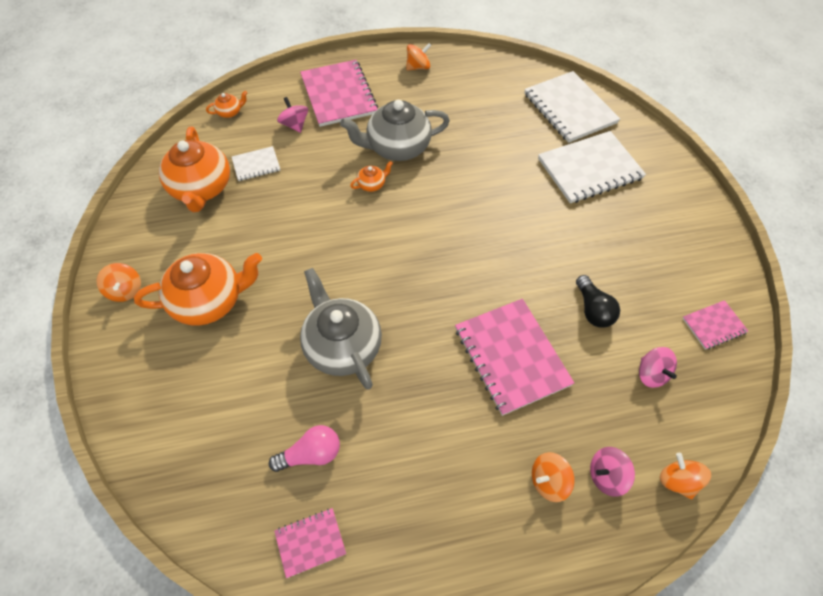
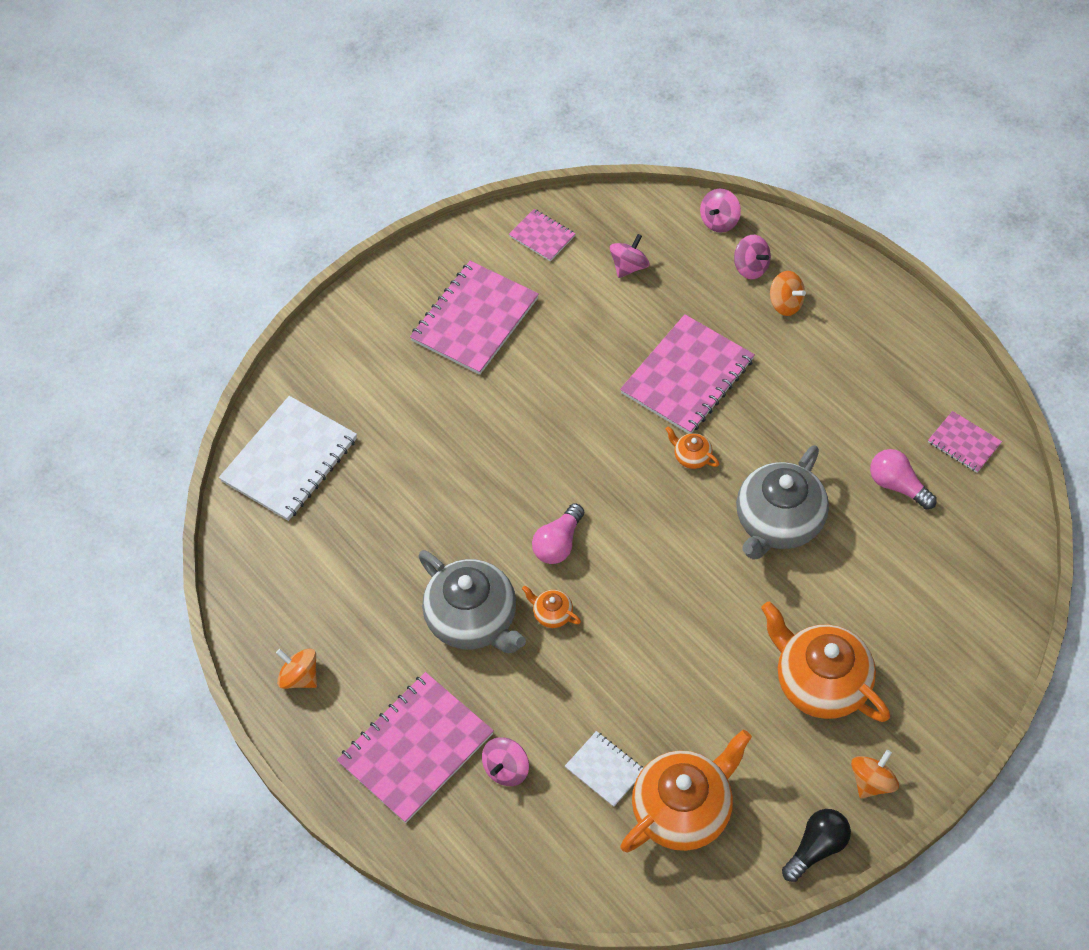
camera: 115 degrees left, 0 degrees up
orange teapot [206,91,248,118] -> orange teapot moved to [665,426,719,469]
white notebook [538,131,646,203] -> none
black light bulb [576,275,620,328] -> black light bulb moved to [782,809,851,882]
orange spinning top [660,453,711,499] -> pink spinning top [700,189,741,233]
none -> pink notebook [410,261,539,375]
none -> pink light bulb [532,503,584,564]

